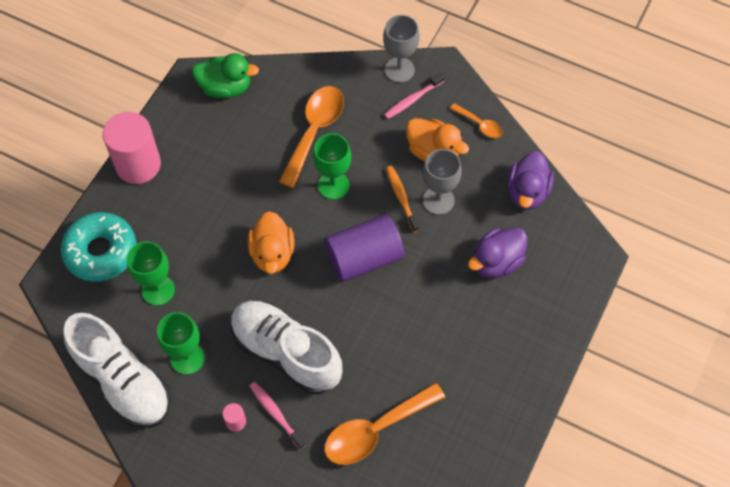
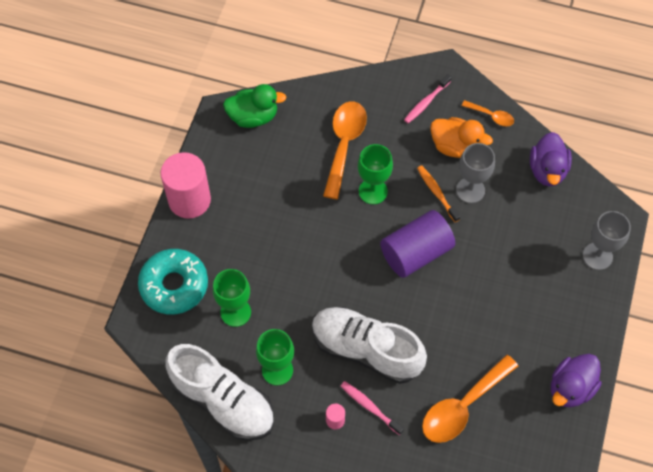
camera: 10 degrees left, 0 degrees up
orange duck [248,211,294,274] -> none
grey goblet [383,15,419,83] -> grey goblet moved to [583,211,631,270]
purple duck [468,227,528,278] -> purple duck moved to [551,354,602,407]

